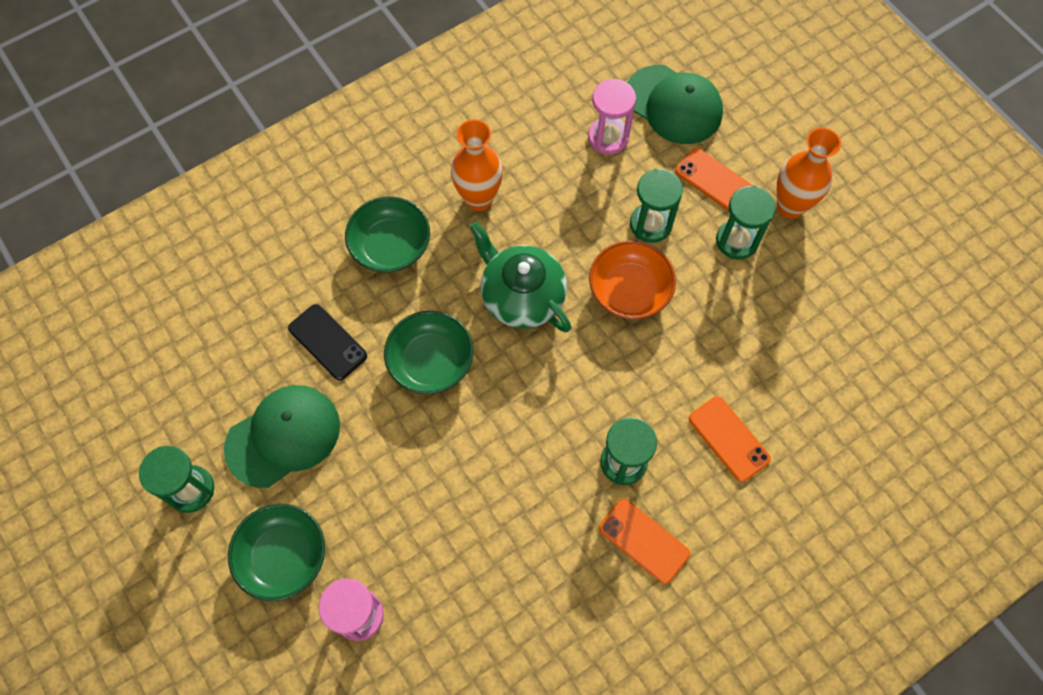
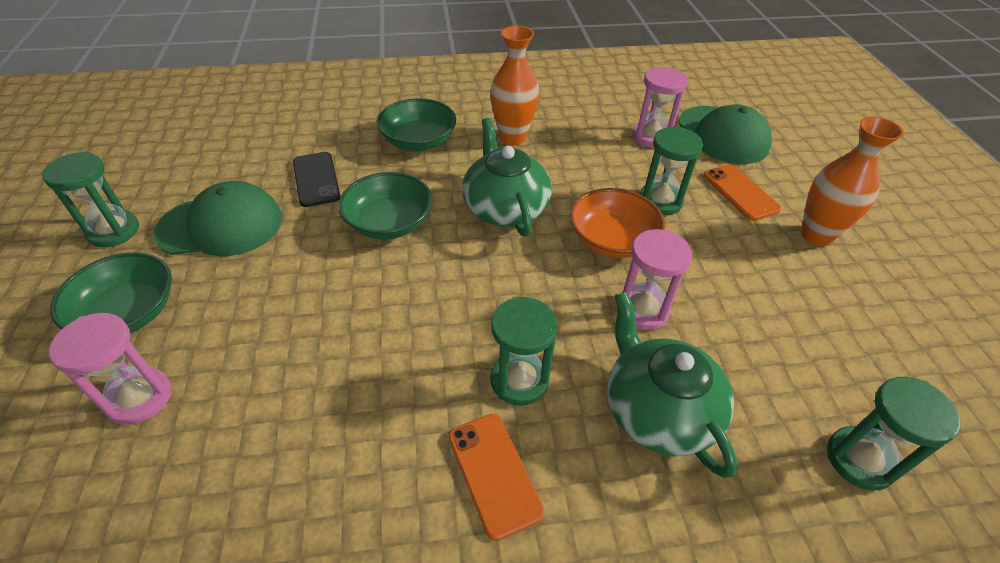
camera: 25 degrees right, 20 degrees down
orange phone [689,396,771,482] -> green teapot [607,292,737,478]
green hourglass [716,185,776,259] -> green hourglass moved to [827,377,961,490]
none -> pink hourglass [616,229,692,330]

